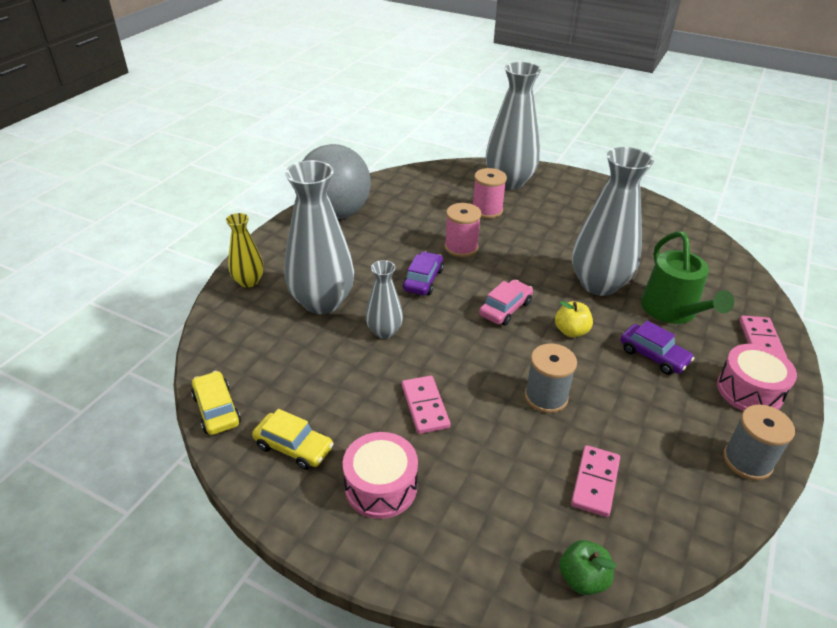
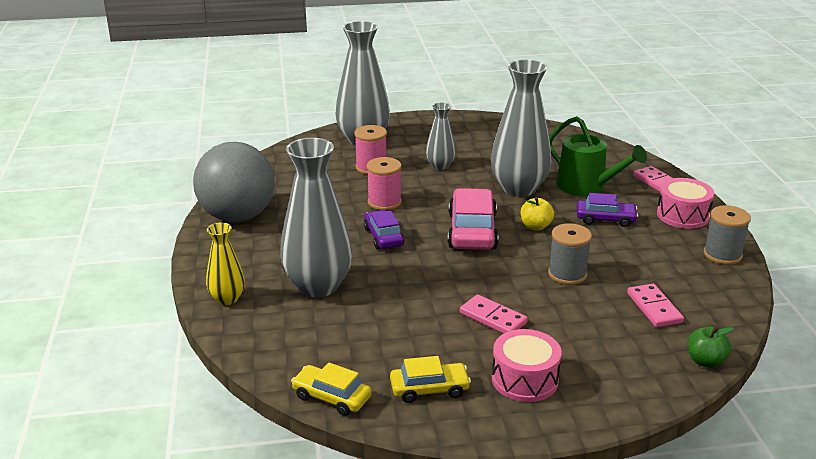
camera: 35 degrees left, 10 degrees down
grey vase [366,260,403,339] -> grey vase moved to [426,102,456,170]
pink car [479,280,533,325] -> pink car [448,188,498,250], size x1.65

